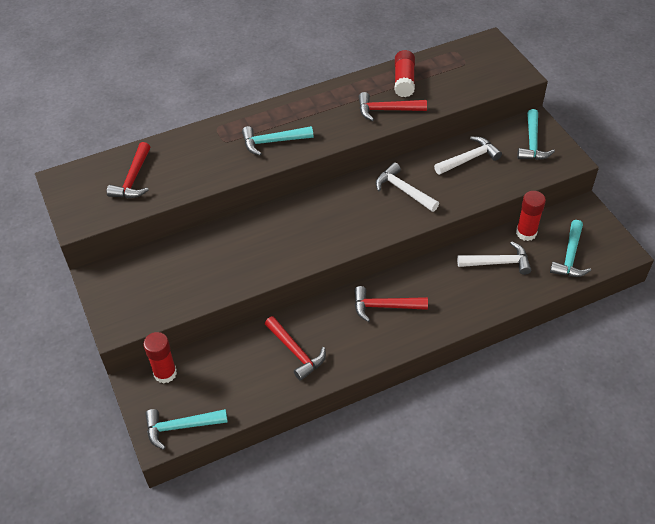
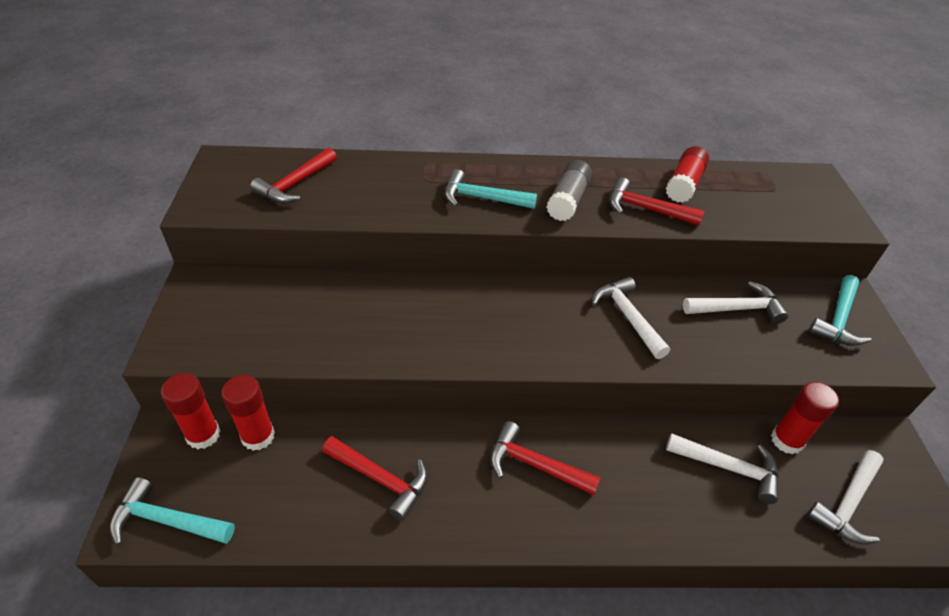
camera: 20 degrees right, 5 degrees down
red hammer [265,316,326,381] -> red hammer turned 45 degrees counterclockwise [322,436,428,521]
turquoise hammer [550,220,591,277] -> white hammer [807,450,884,545]
none -> red glue stick [221,375,275,451]
none -> grey glue stick [546,160,592,221]

